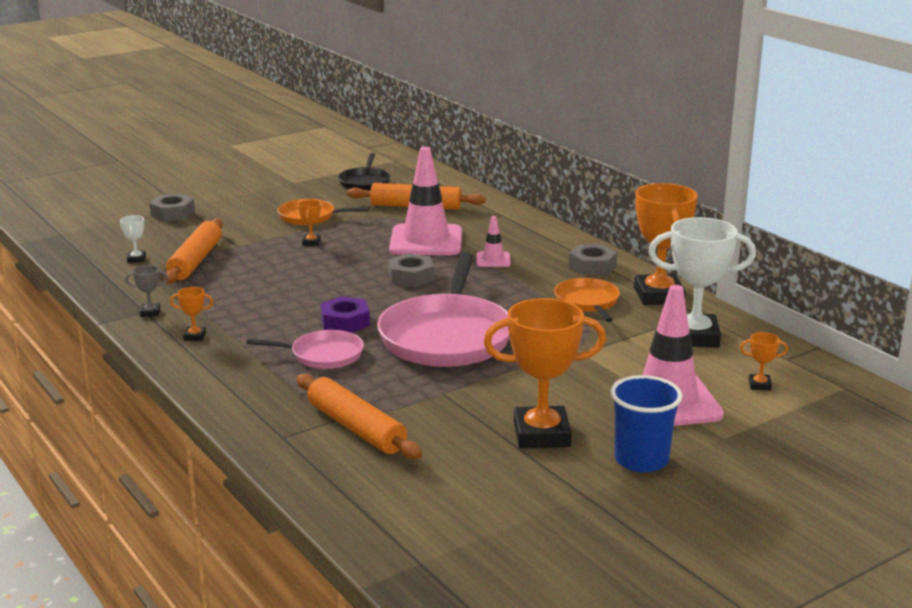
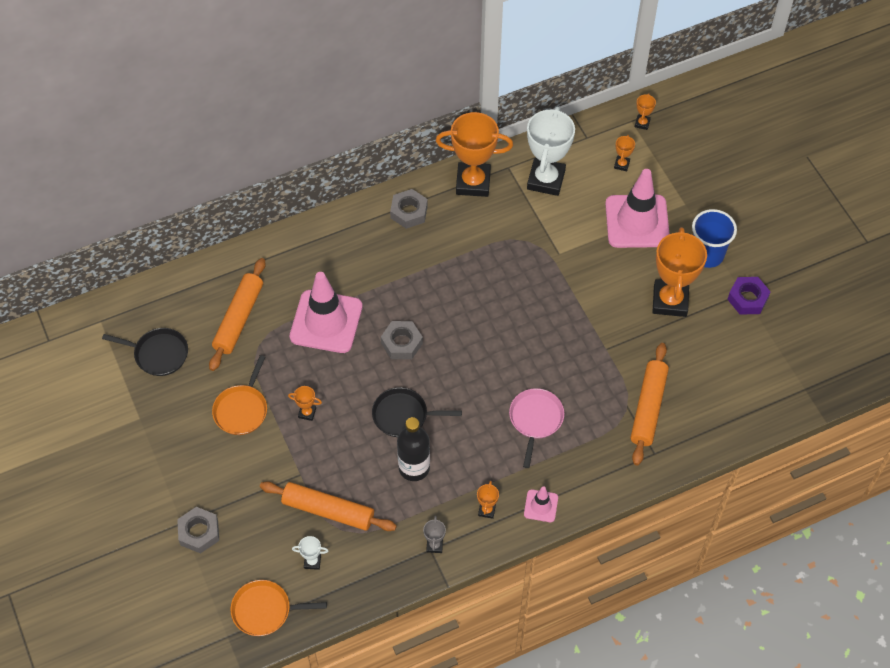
camera: 80 degrees left, 35 degrees up
orange rolling pin [296,374,422,459] -> orange rolling pin turned 45 degrees counterclockwise [630,343,669,465]
purple nut [320,296,370,333] -> purple nut moved to [727,277,771,315]
pink pan [377,252,509,367] -> none
pink traffic cone [476,216,511,267] -> pink traffic cone moved to [524,486,558,522]
orange pan [554,278,620,322] -> orange pan moved to [230,580,327,636]
none -> black pan [372,387,462,437]
none -> black bottle [397,417,430,481]
none -> orange trophy [635,93,656,130]

